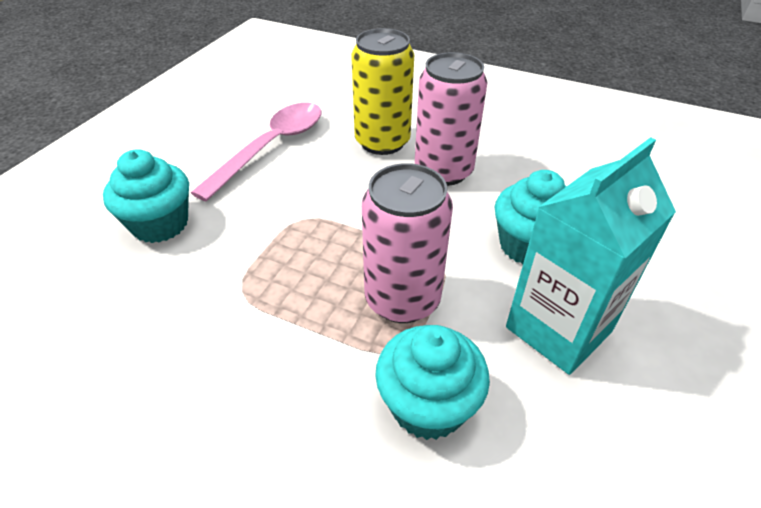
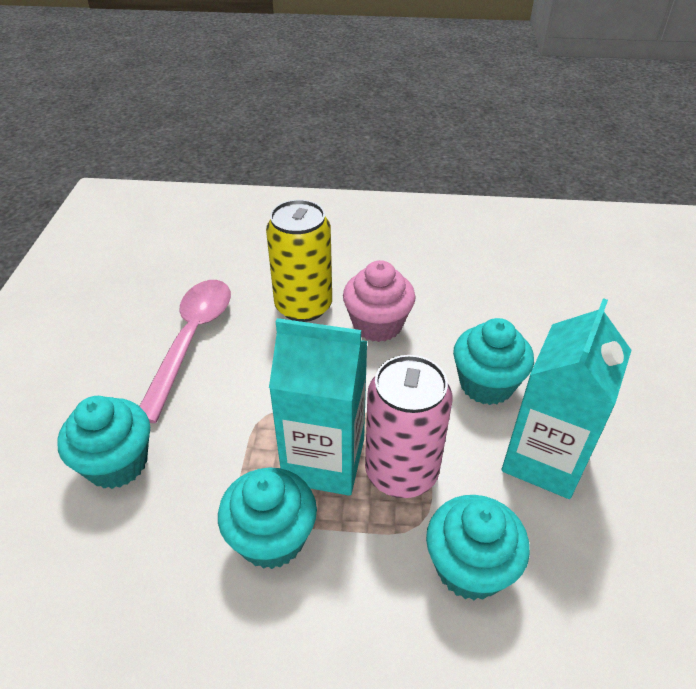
camera: 20 degrees left, 0 degrees up
pink can [415,52,488,186] -> pink cupcake [343,260,416,342]
none -> turquoise cupcake [218,468,317,569]
none -> turquoise carton [269,318,367,496]

